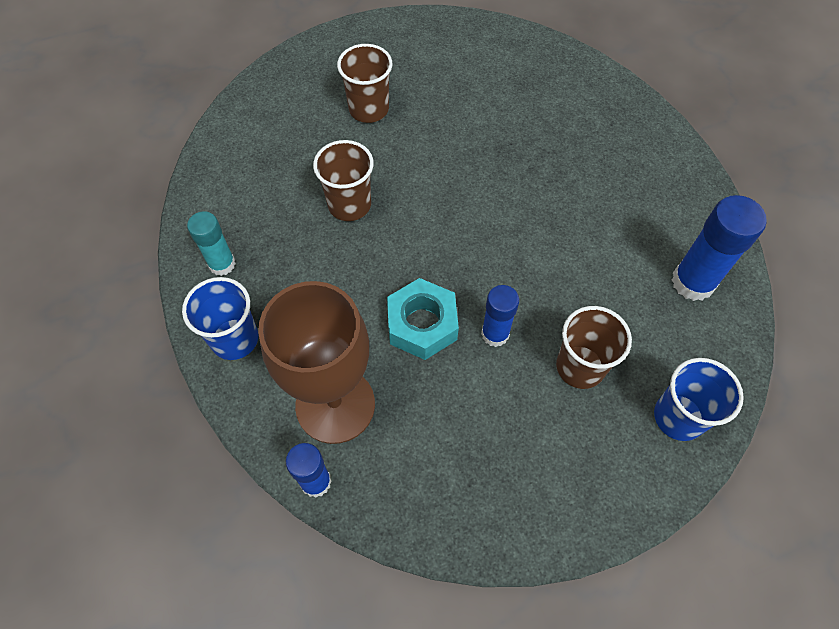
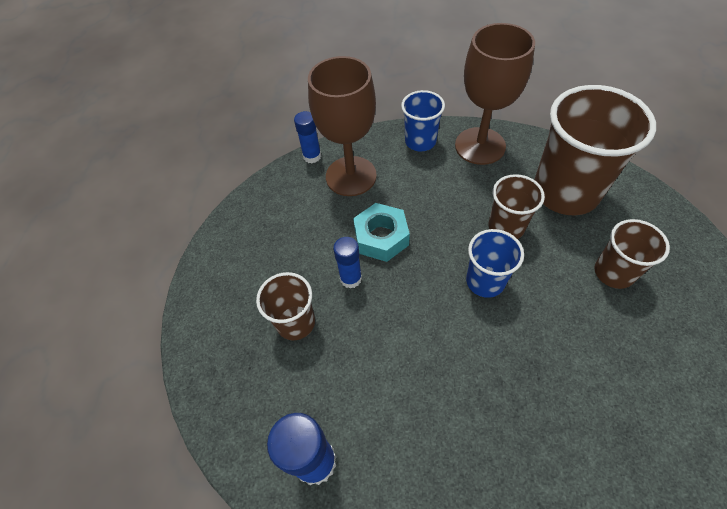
camera: 120 degrees right, 5 degrees down
turquoise glue stick [187,211,236,276] -> brown goblet [455,23,535,165]
blue cup [654,358,744,441] -> blue cup moved to [466,229,524,298]
none -> brown cup [534,85,656,215]

